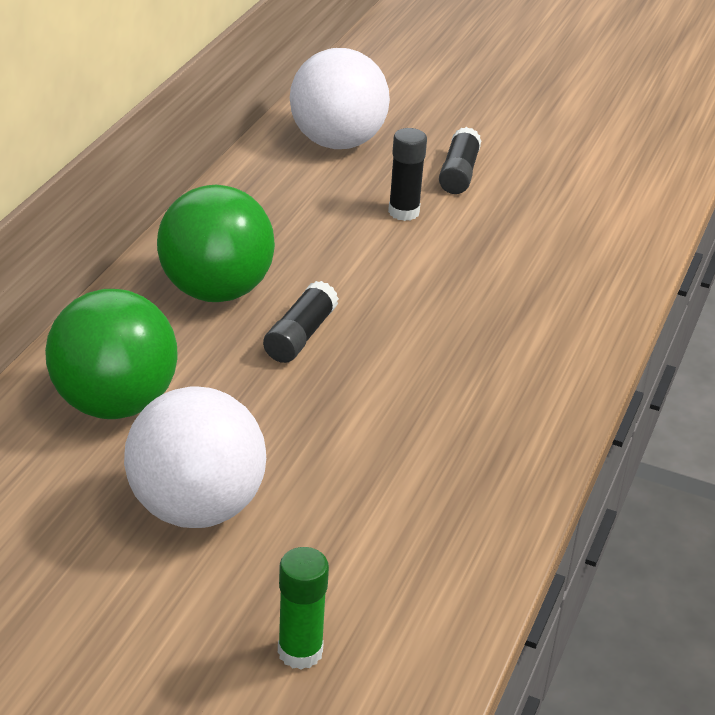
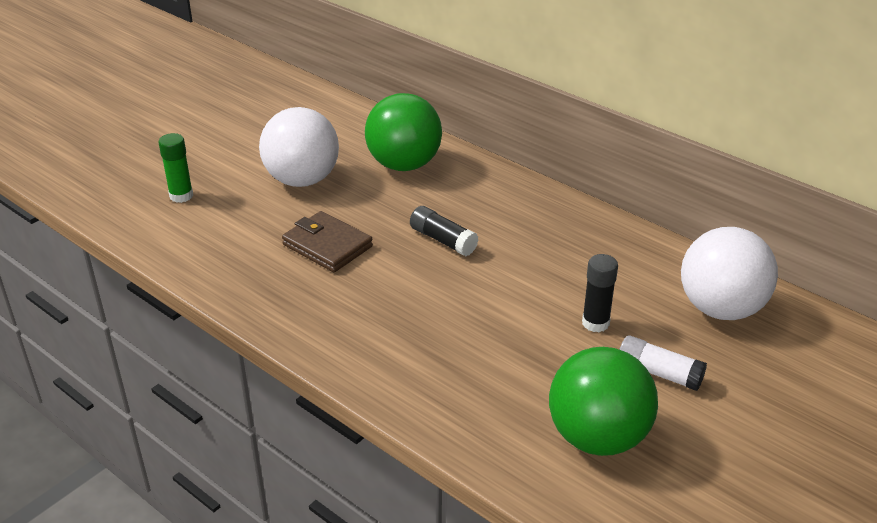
camera: 110 degrees right, 0 degrees up
green ball [157,185,275,302] -> green ball moved to [549,347,658,456]
black glue stick [439,127,482,194] -> white glue stick [619,335,707,391]
none -> brown wallet [282,211,373,272]

